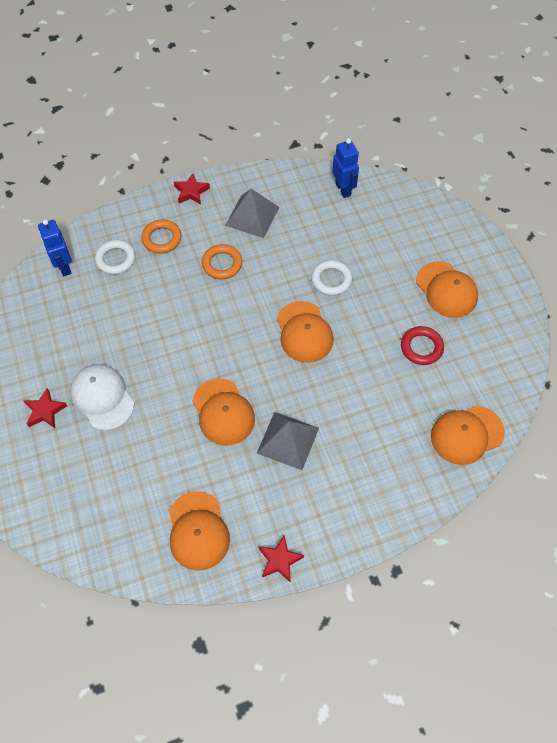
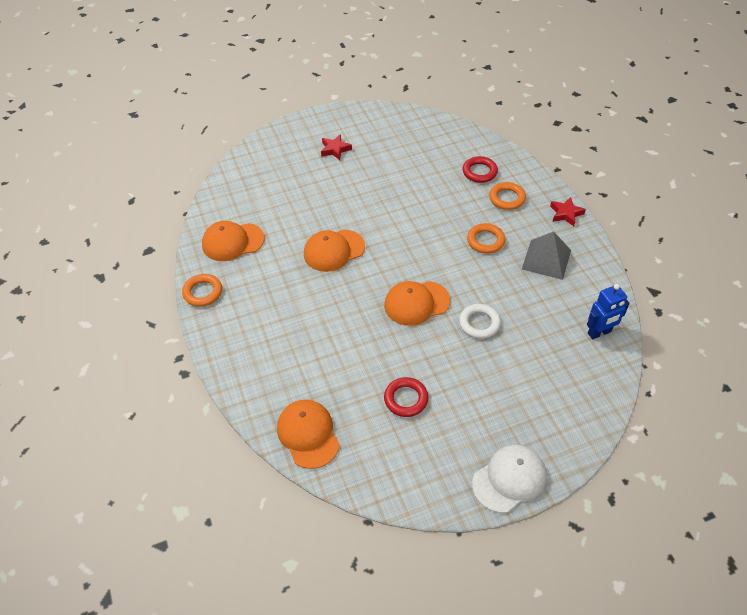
camera: 90 degrees right, 10 degrees down
blue robot [38,219,72,276] -> none
white cap [70,364,134,430] -> white cap moved to [472,445,546,513]
white ring [95,240,136,275] -> red ring [463,156,498,183]
grey pyramid [256,412,319,470] -> none
red star [259,535,304,583] -> orange ring [182,274,222,307]
orange cap [416,261,478,318] -> none

